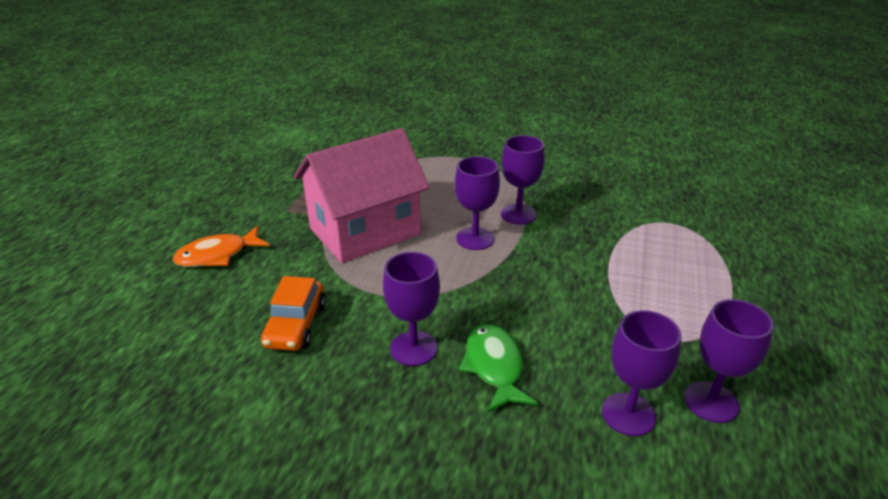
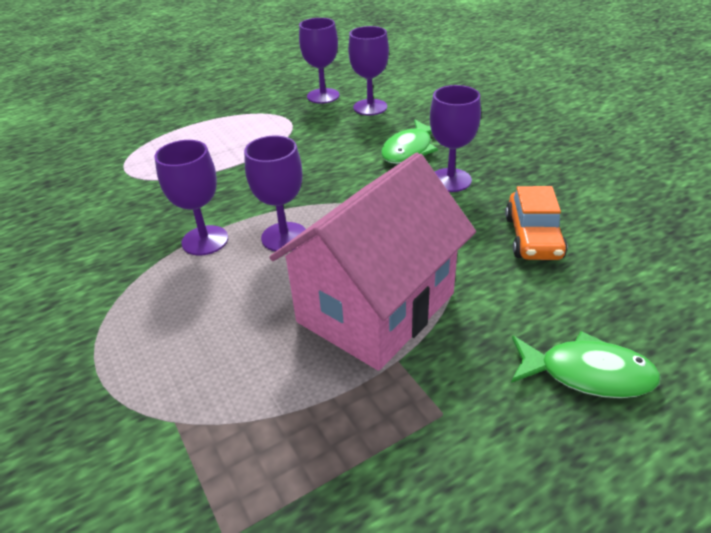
camera: 135 degrees left, 5 degrees up
orange fish [173,226,269,267] -> green fish [511,331,661,398]
orange car [261,276,326,351] -> orange car turned 135 degrees clockwise [505,186,567,260]
pink house [294,128,430,263] -> pink house turned 60 degrees counterclockwise [270,153,476,371]

